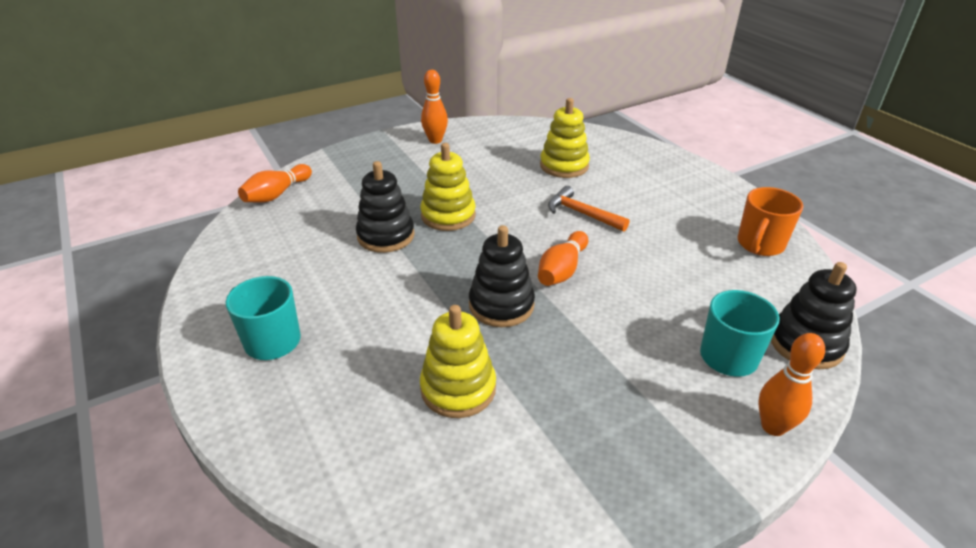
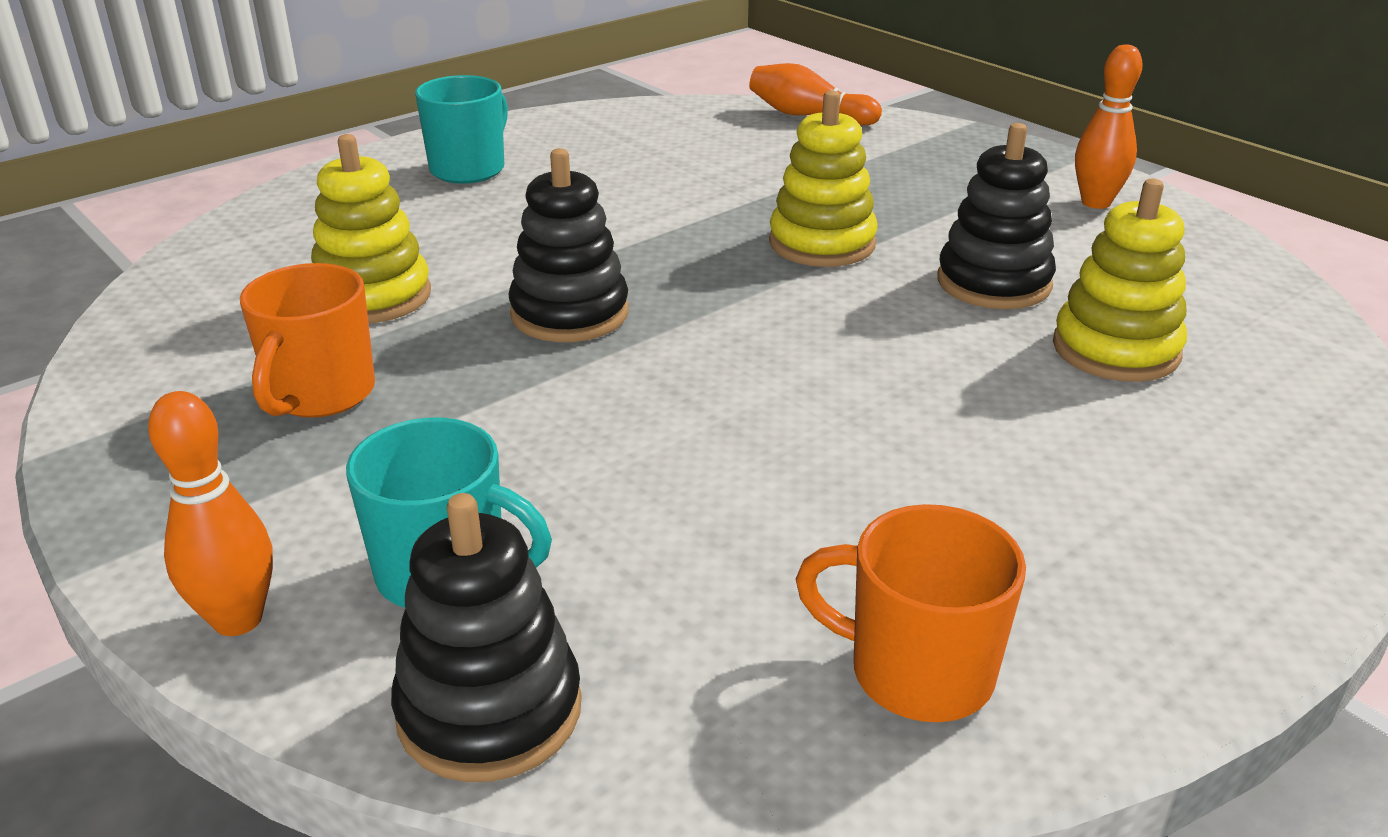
camera: 80 degrees right, 5 degrees down
black stacking toy [356,161,415,253] -> black stacking toy moved to [937,123,1056,309]
orange bowling pin [538,231,588,286] -> none
orange hammer [548,186,629,231] -> none
none -> orange mug [240,263,375,418]

